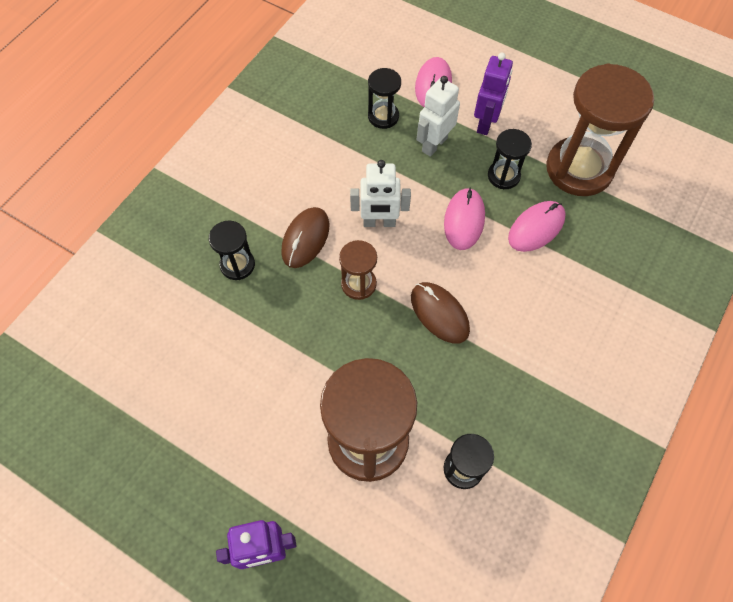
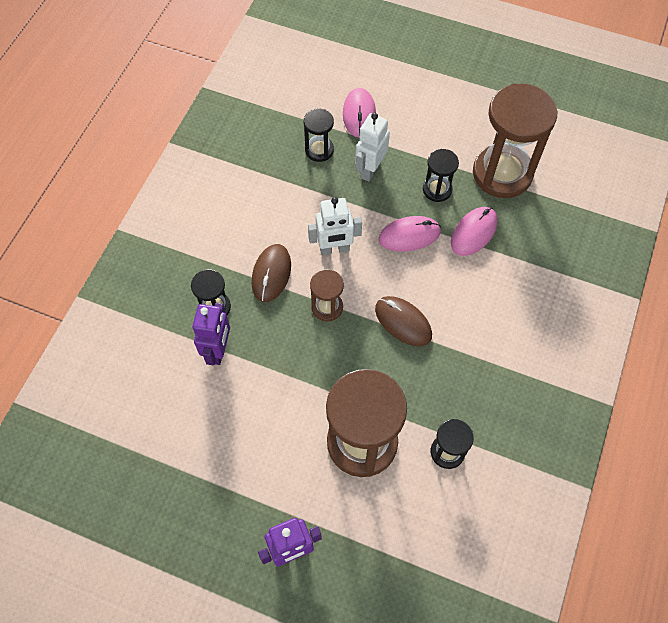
camera: 10 degrees left, 0 degrees up
pink mouse [444,188,485,250] -> pink mouse turned 75 degrees clockwise [379,216,441,252]
purple robot [474,53,513,135] -> purple robot moved to [192,303,230,365]

